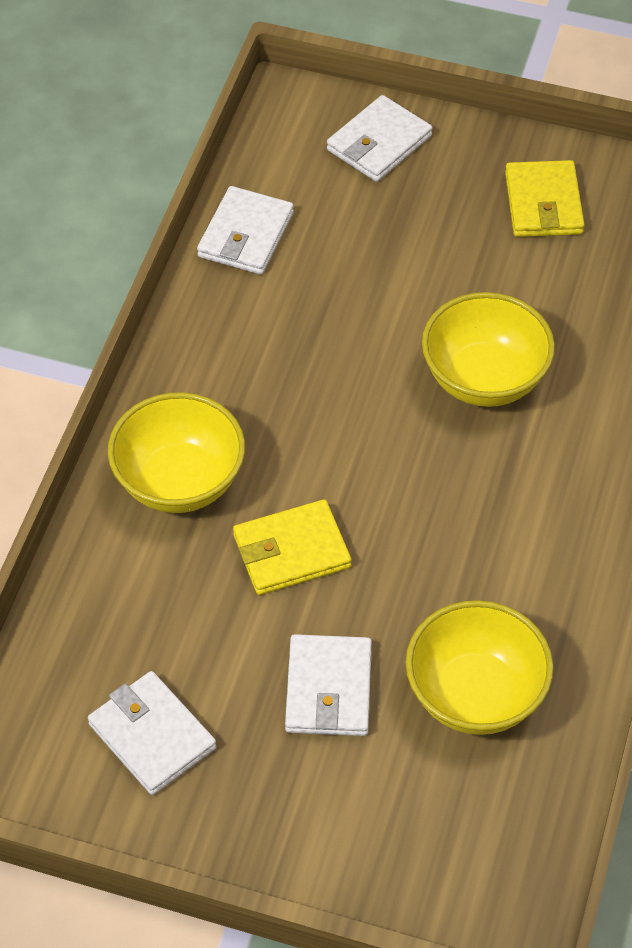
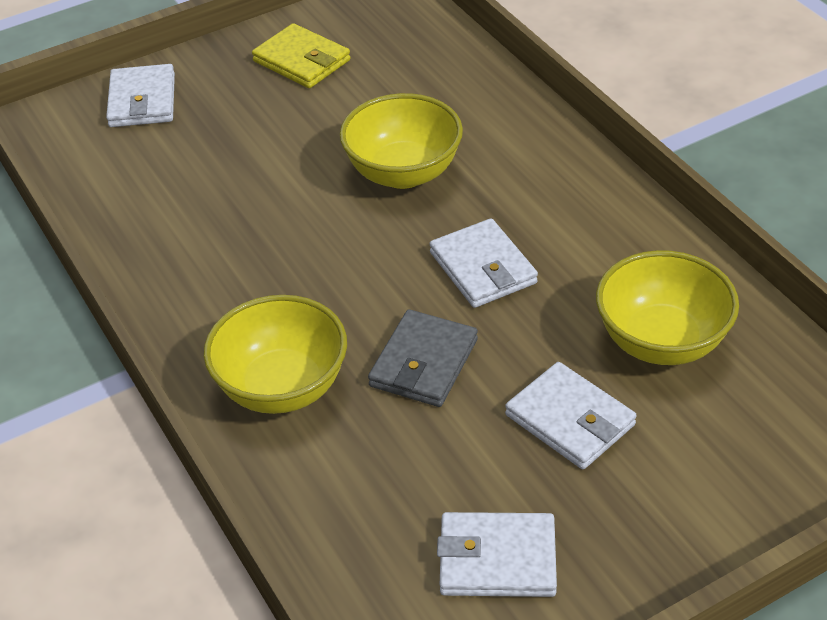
camera: 45 degrees left, 10 degrees down
white wallet [197,186,294,275] -> white wallet moved to [430,218,538,308]
yellow wallet [233,499,352,595] -> grey wallet [368,309,478,407]

